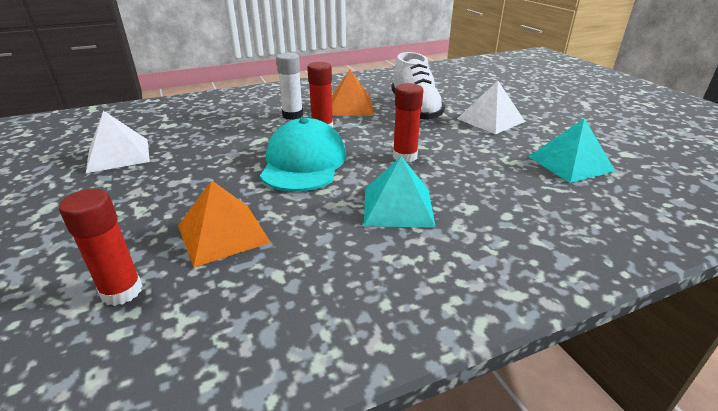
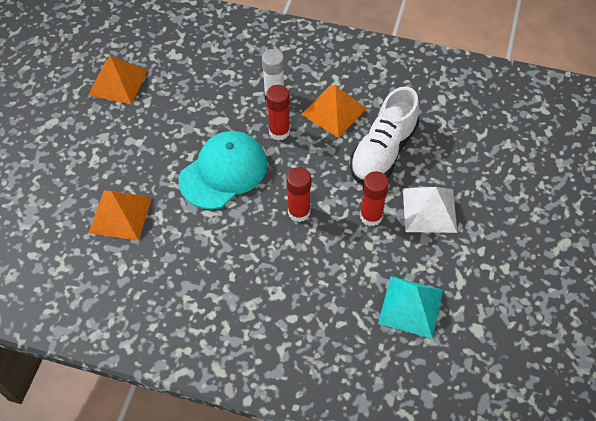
camera: 40 degrees right, 25 degrees up
red glue stick [59,189,143,306] -> red glue stick moved to [360,171,389,226]
white pyramid [86,111,150,173] -> orange pyramid [88,56,148,104]
turquoise pyramid [364,156,436,228] -> none

